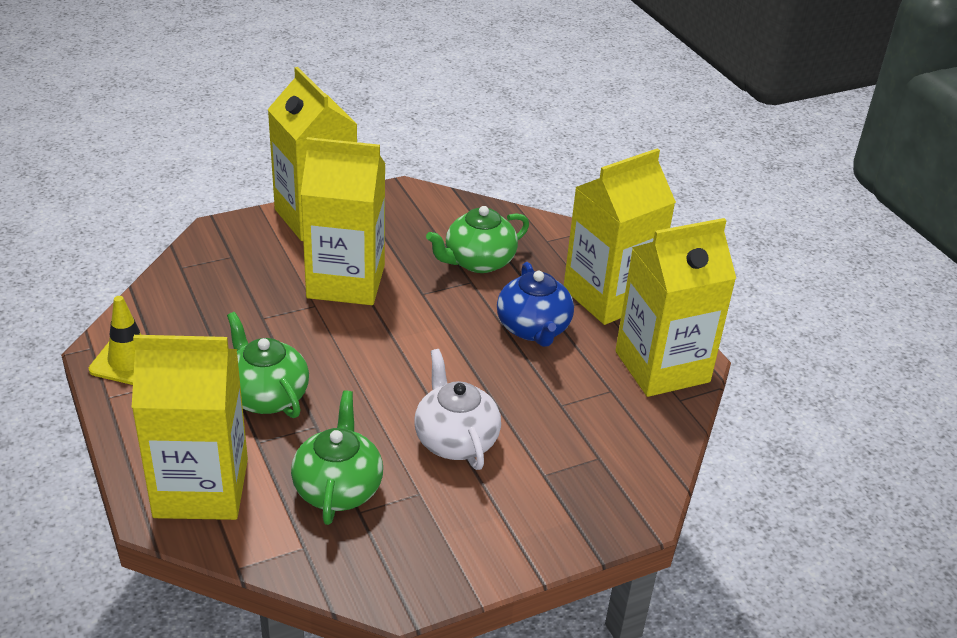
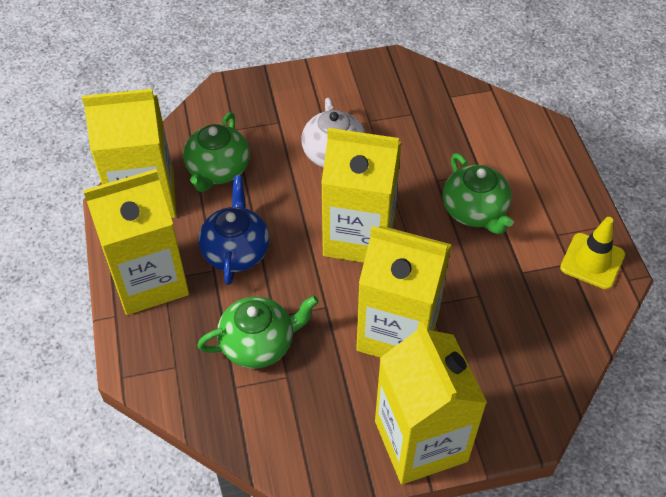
camera: 165 degrees left, 15 degrees up
yellow carton [132,335,248,520] -> yellow carton moved to [321,128,402,263]
green teapot [291,391,383,525] -> green teapot moved to [183,112,250,192]

